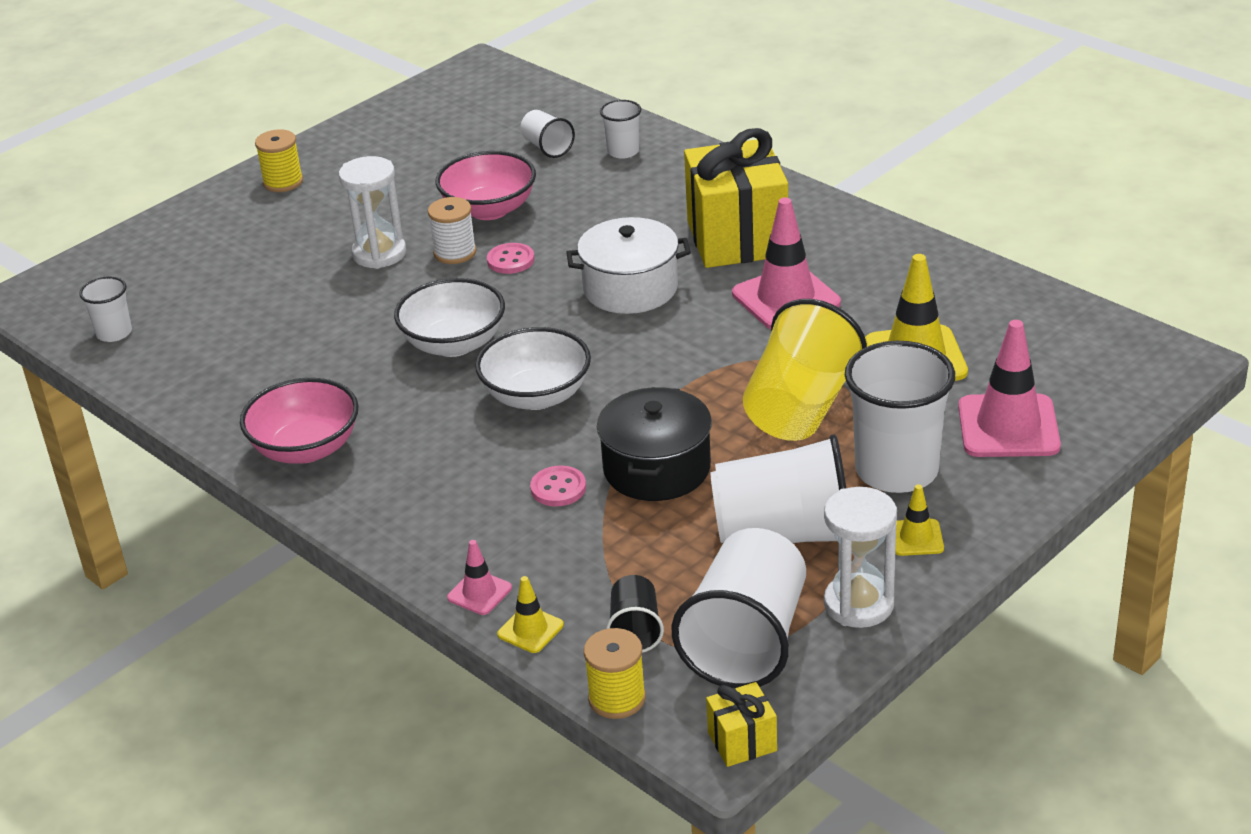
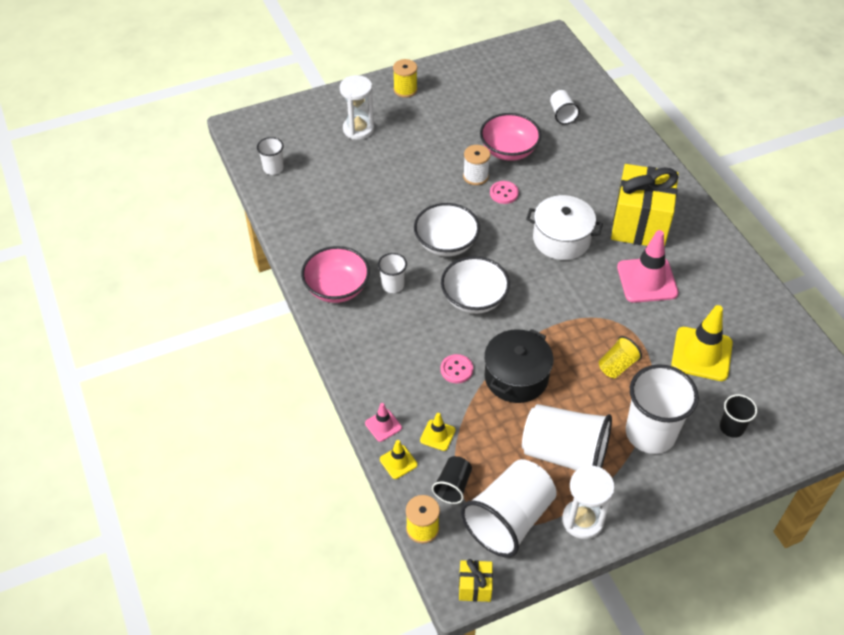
camera: 20 degrees right, 15 degrees up
white hourglass [339,156,406,269] -> white hourglass moved to [340,75,374,140]
white cup [600,100,641,159] -> white cup moved to [378,253,407,293]
yellow cup [743,299,867,441] -> yellow cup [599,336,642,378], size x0.49
yellow traffic cone [895,484,944,556] -> yellow traffic cone moved to [420,413,456,451]
pink traffic cone [958,320,1061,457] -> black cup [720,394,757,438]

